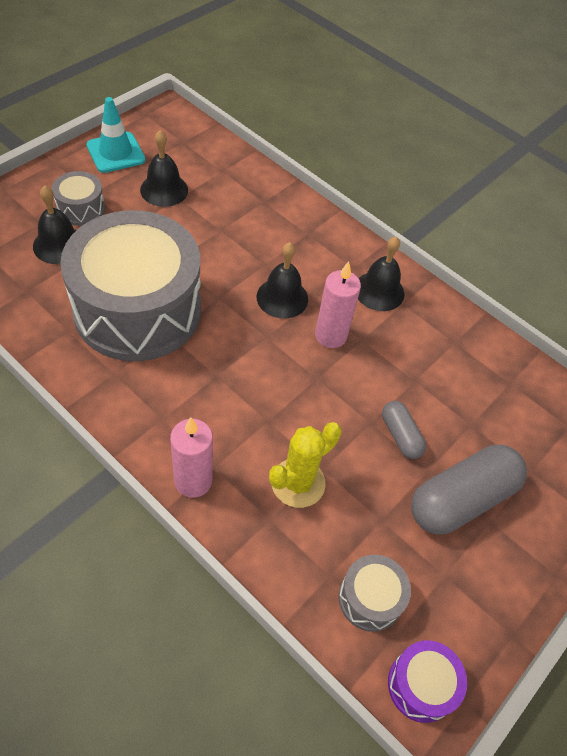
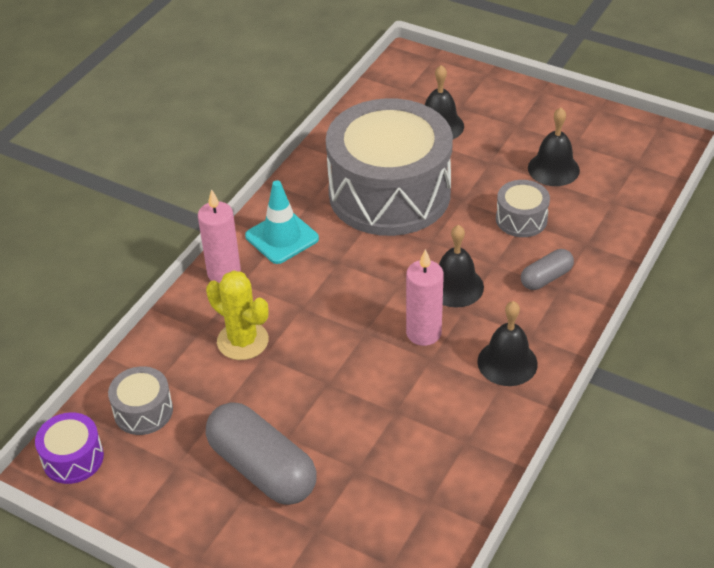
camera: 85 degrees right, 10 degrees down
grey drum [52,171,105,226] -> grey drum moved to [496,180,550,237]
turquoise traffic cone [86,97,146,173] -> turquoise traffic cone moved to [245,180,319,264]
grey capsule [382,401,426,459] -> grey capsule moved to [521,249,574,290]

